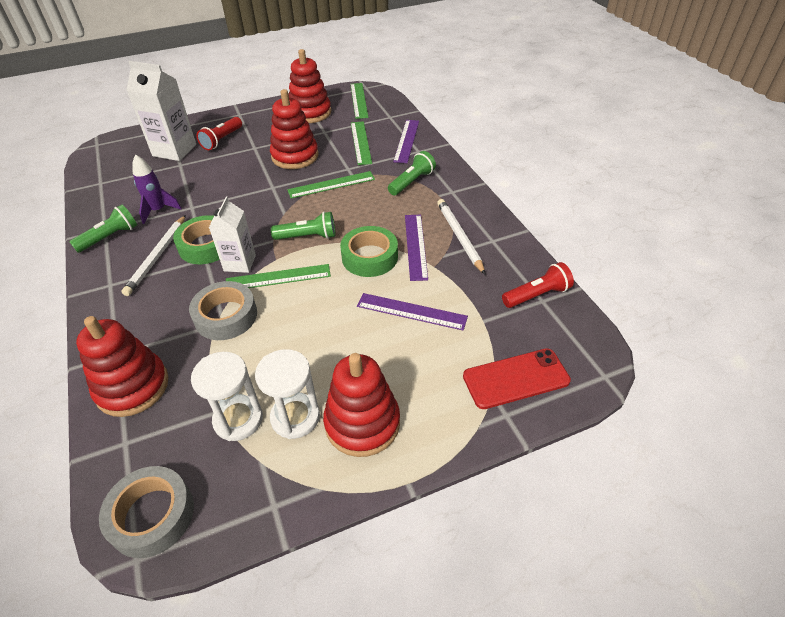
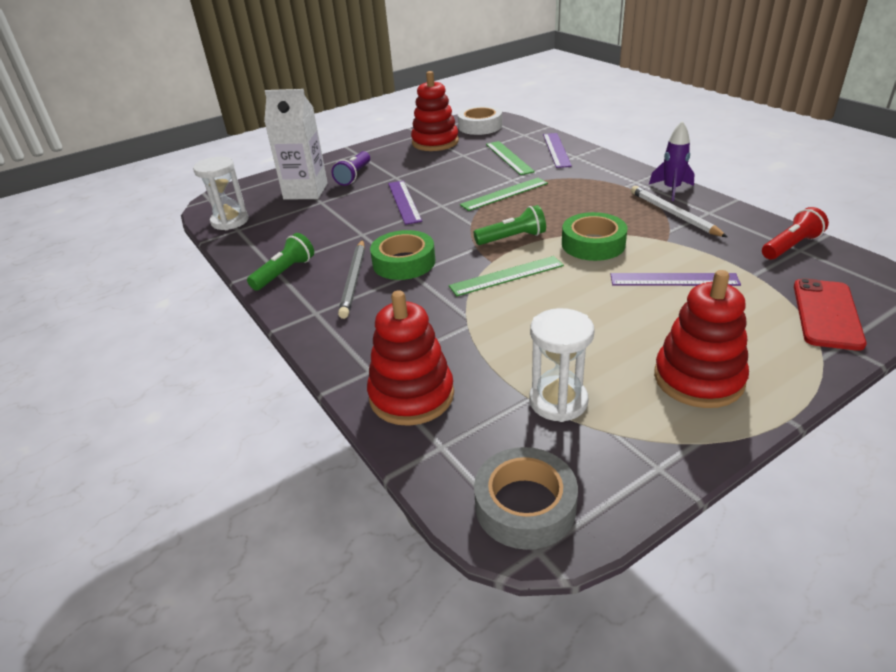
camera: 10 degrees left, 10 degrees down
white pencil [121,215,186,296] -> grey pencil [338,240,365,319]
purple rocket [132,155,182,224] -> purple rocket moved to [649,121,694,201]
grey tape [189,281,257,340] -> none
red flashlight [196,117,242,150] -> purple flashlight [332,151,370,186]
white carton [209,197,256,273] -> none
white hourglass [255,349,320,439] -> white hourglass moved to [193,156,249,230]
red stacking toy [270,89,319,169] -> none
green ruler [350,83,369,119] -> white tape [458,106,502,135]
green flashlight [388,151,436,195] -> none
purple ruler [405,215,428,281] -> purple ruler moved to [388,181,422,225]
red phone [463,348,571,409] -> red phone turned 45 degrees counterclockwise [794,278,867,351]

